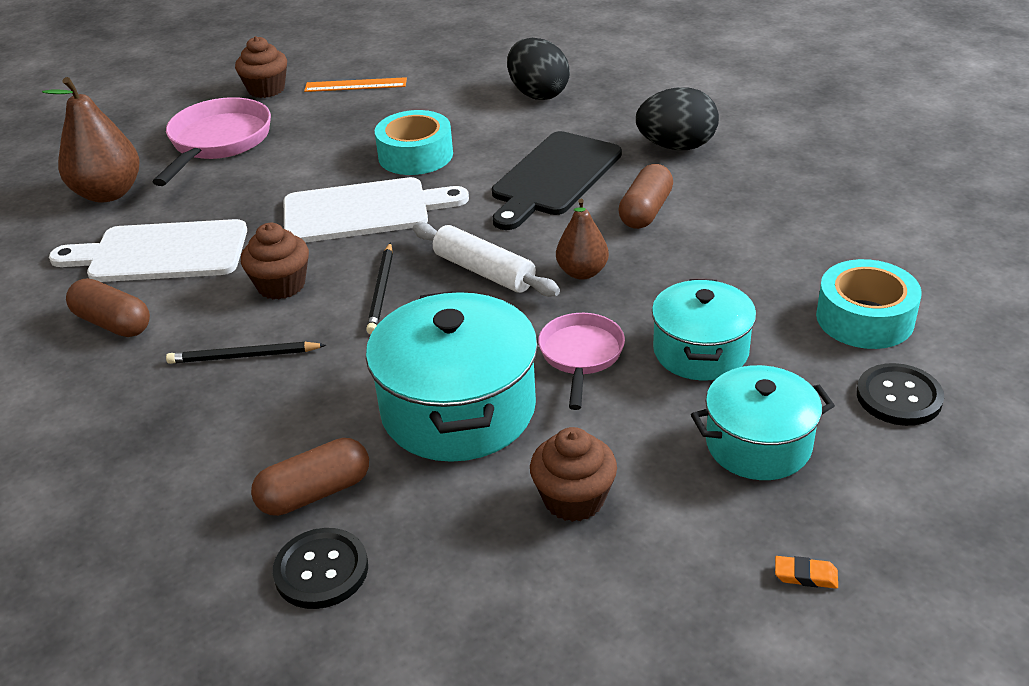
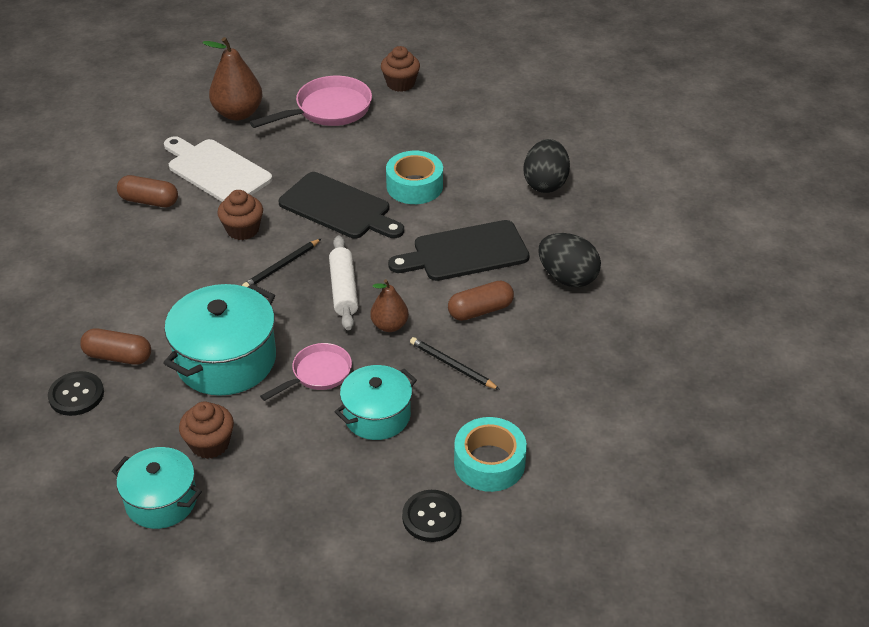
camera: 40 degrees right, 5 degrees up
brown capsule [66,278,150,337] -> brown capsule turned 60 degrees counterclockwise [117,175,178,207]
black pencil [166,342,326,364] -> black pencil moved to [410,337,500,390]
white cutting board [284,177,469,243] -> black cutting board [279,172,404,238]
orange ruler [304,77,407,92] -> none
turquoise pot [691,365,835,480] -> turquoise pot moved to [112,447,202,529]
orange eraser [775,556,838,589] -> none

